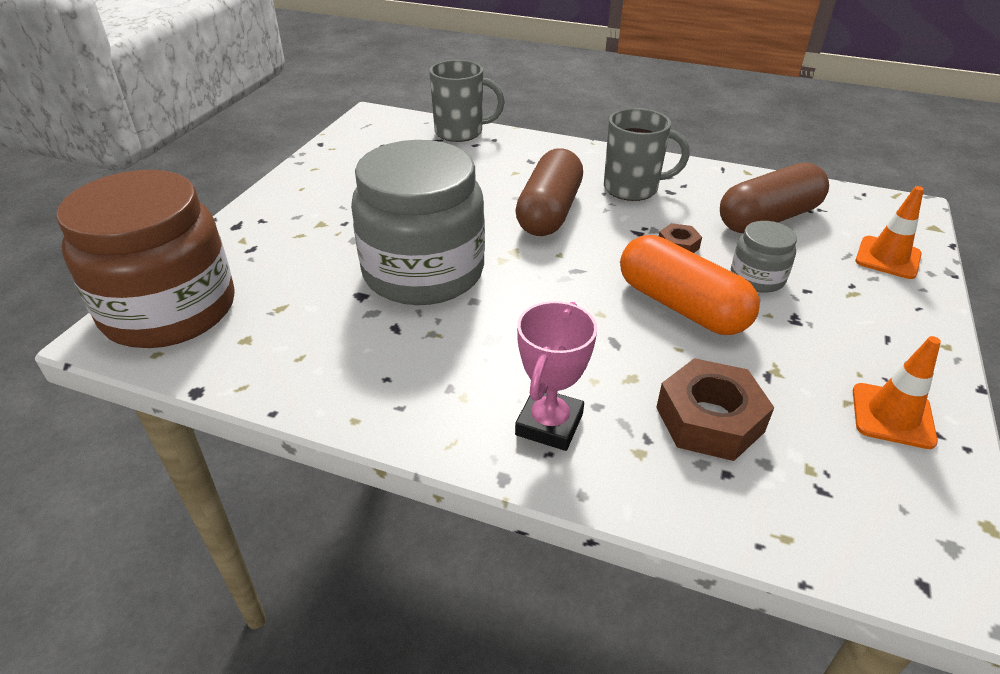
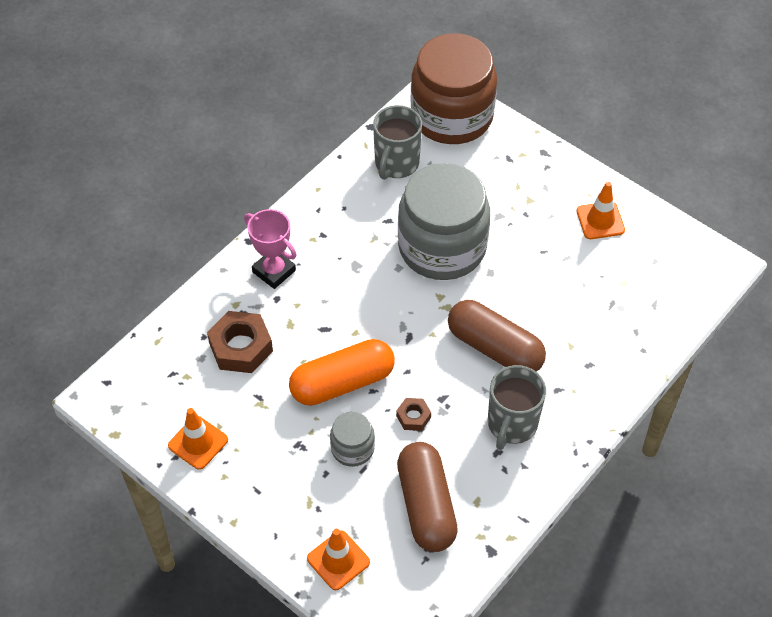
camera: 110 degrees right, 15 degrees up
grey mug [429,59,505,142] -> grey mug moved to [373,105,422,180]
none -> orange traffic cone [577,182,625,239]

